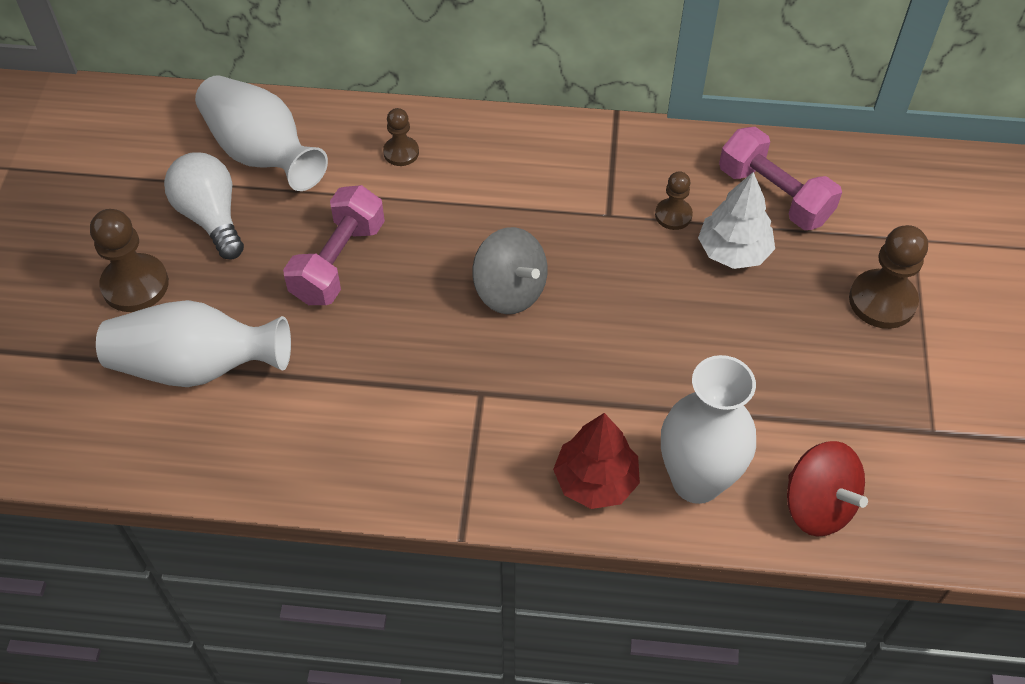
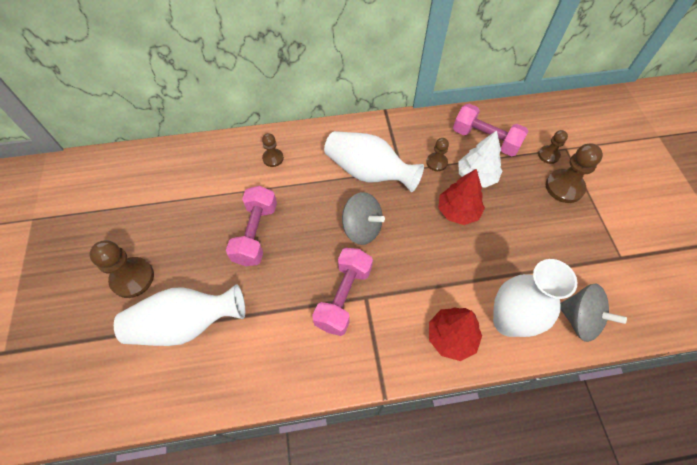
camera: 15 degrees left, 5 degrees up
white light bulb [164,152,244,260] -> none
white vase [195,75,328,191] -> white vase moved to [324,131,424,192]
red spinning top [787,441,868,537] -> grey spinning top [560,284,627,342]
none -> pink dumbbell [312,248,373,336]
none -> red tree [438,169,485,225]
none -> brown pawn [538,130,568,164]

